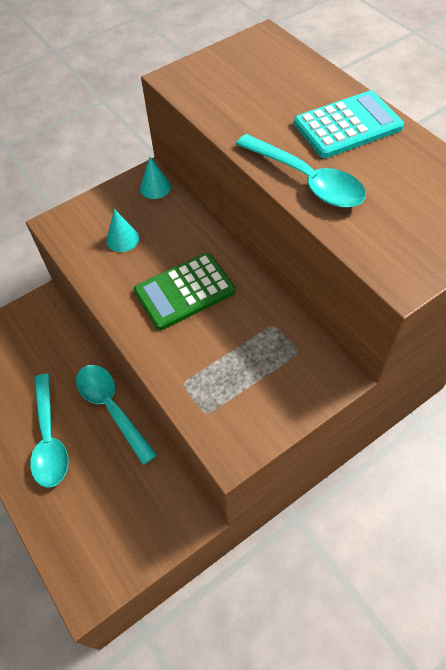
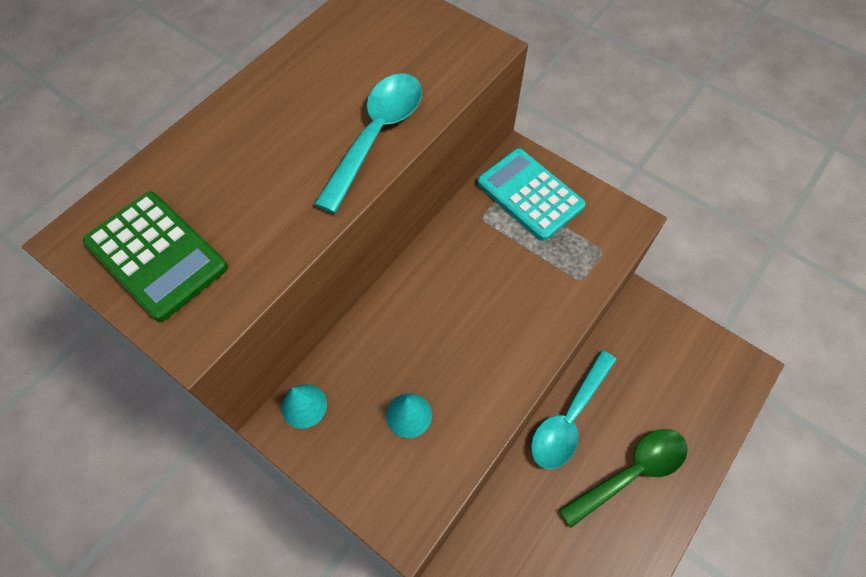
camera: 110 degrees left, 5 degrees up
turquoise spoon [30,373,68,488] -> green spoon [559,429,688,528]
green calculator [134,253,235,330] -> green calculator moved to [83,191,228,322]
turquoise calculator [294,90,404,158] -> turquoise calculator moved to [477,148,586,241]

